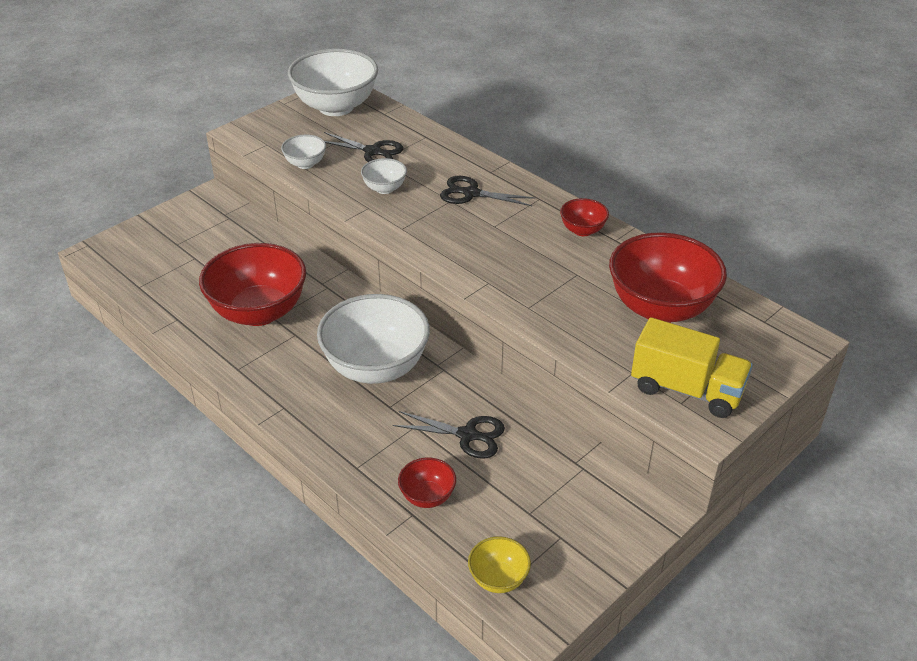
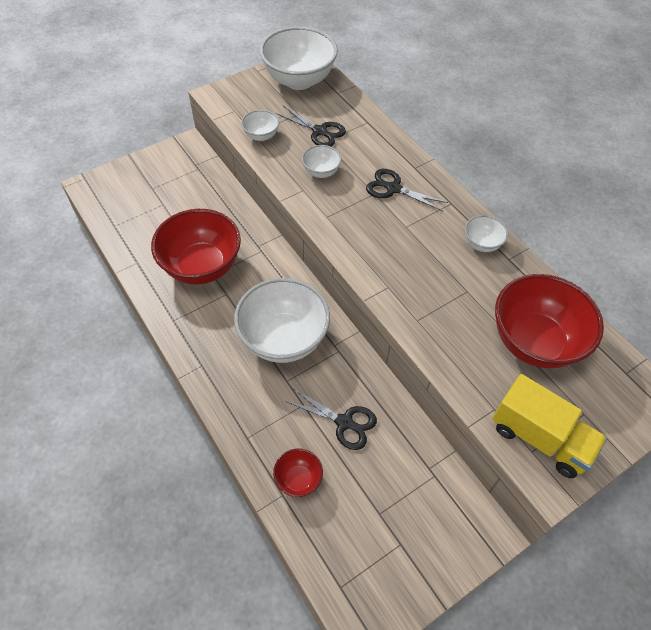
camera: 10 degrees right, 15 degrees up
yellow bowl [468,536,531,593] -> none
red bowl [560,198,609,236] -> white bowl [465,215,508,252]

